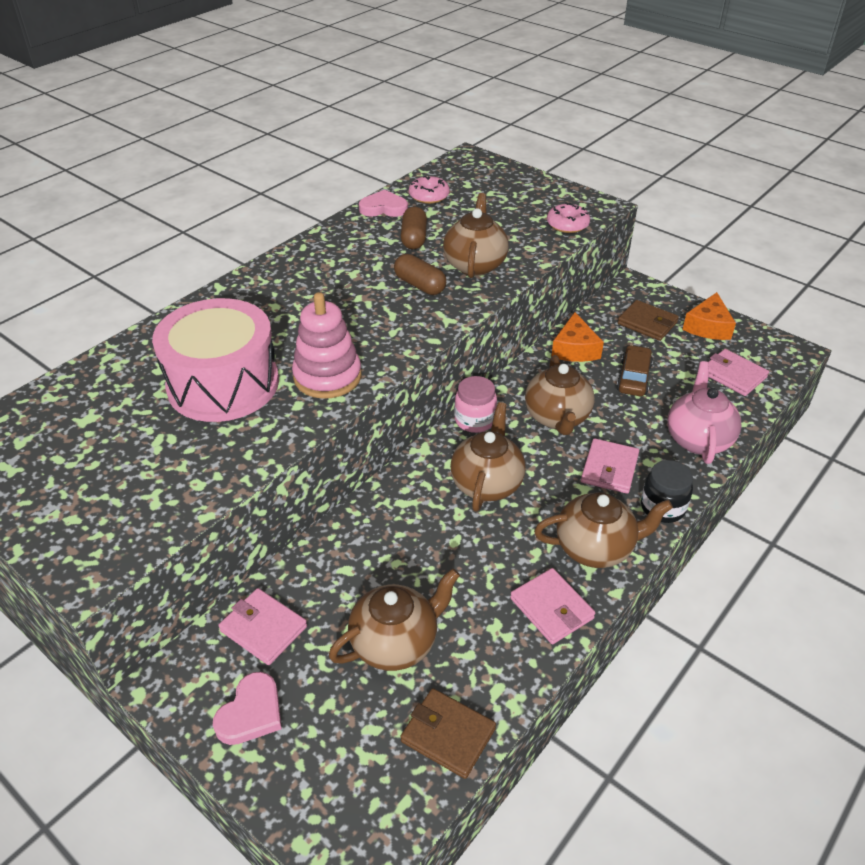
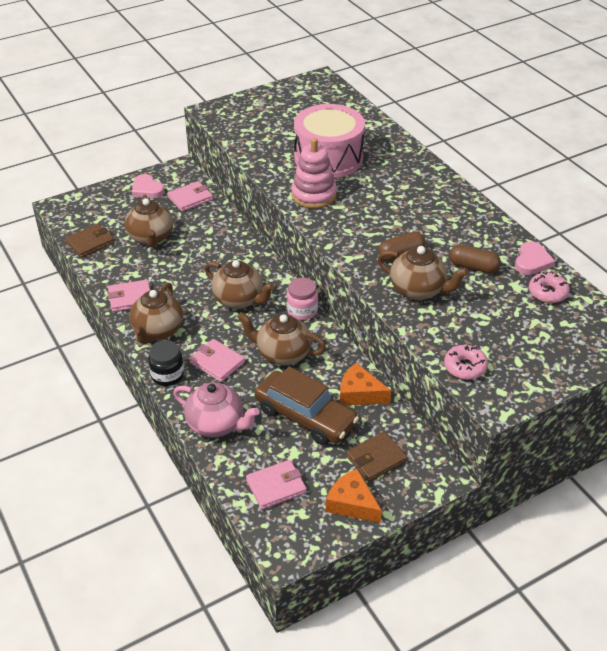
camera: 110 degrees right, 0 degrees up
brown car [616,345,653,396] -> brown car [254,367,359,445], size x1.69

